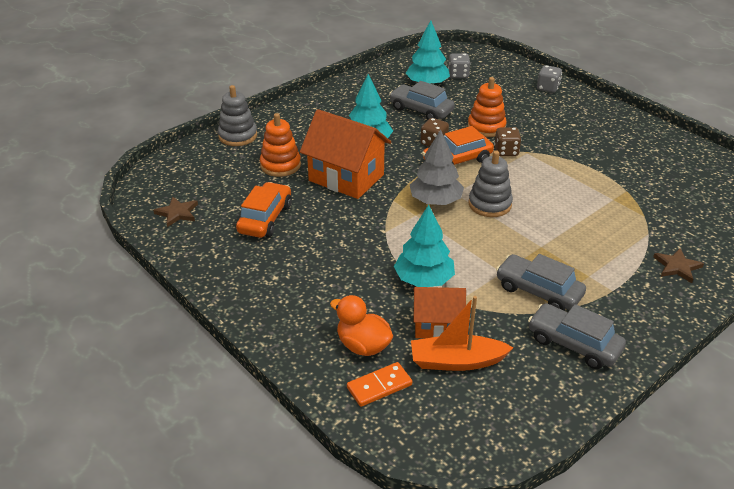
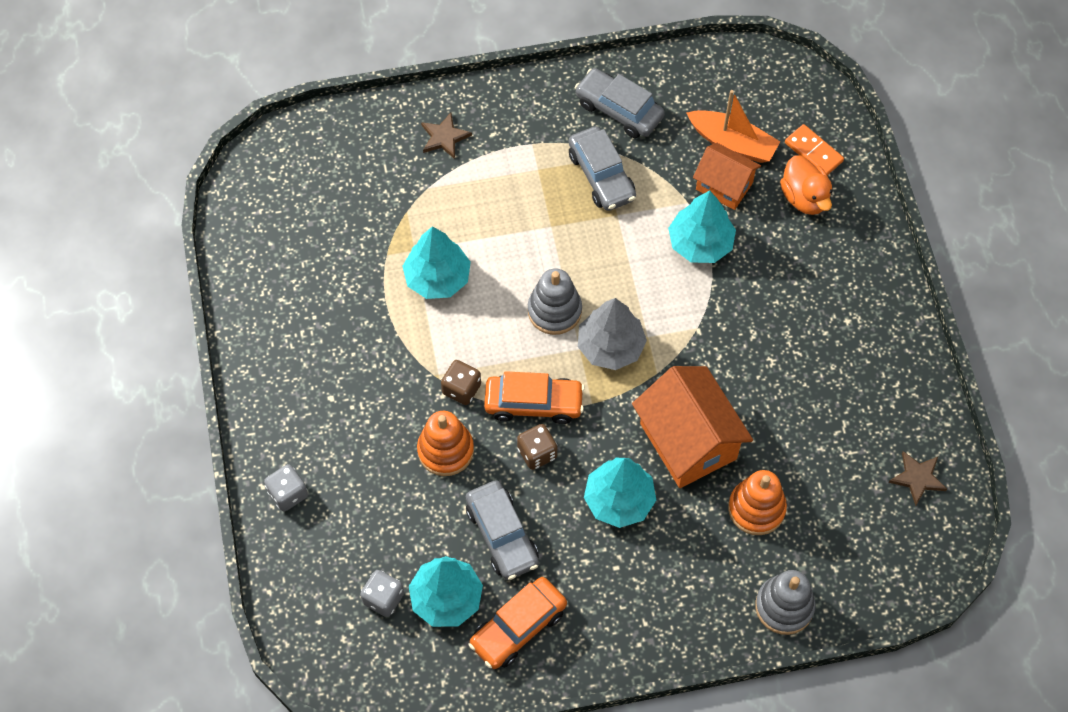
camera: 150 degrees left, 25 degrees up
orange car [236,182,292,238] -> orange car moved to [469,577,567,669]
orange domino [347,362,412,407] -> orange domino turned 45 degrees clockwise [785,124,844,175]
grey car [528,303,626,369] -> grey car turned 150 degrees clockwise [574,68,665,138]
none -> turquoise tree [402,226,471,299]

